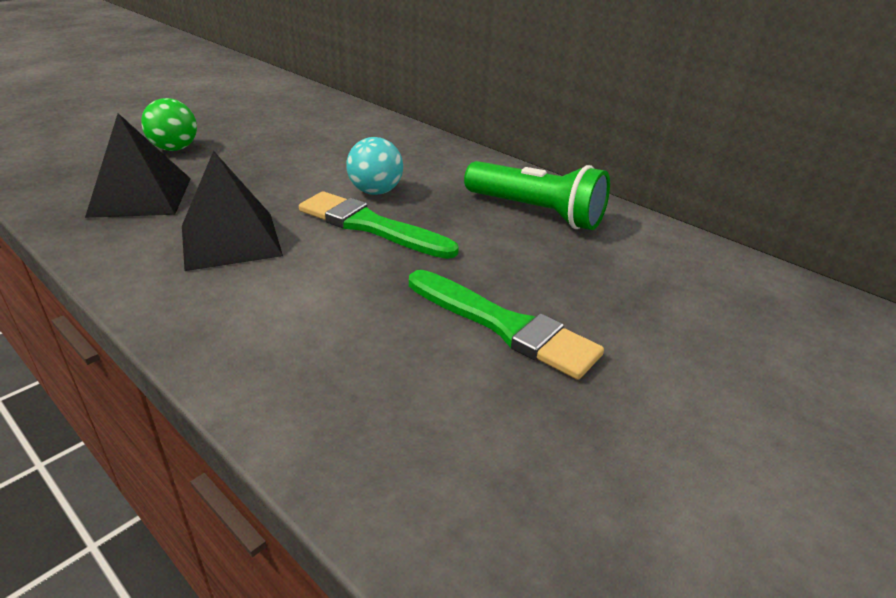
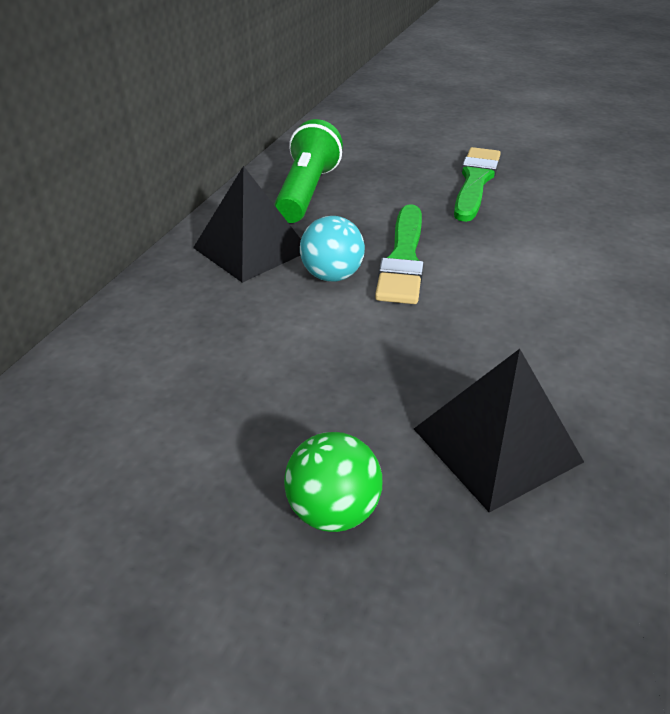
camera: 110 degrees left, 5 degrees up
black pyramid [182,150,283,271] -> black pyramid moved to [193,166,301,283]

